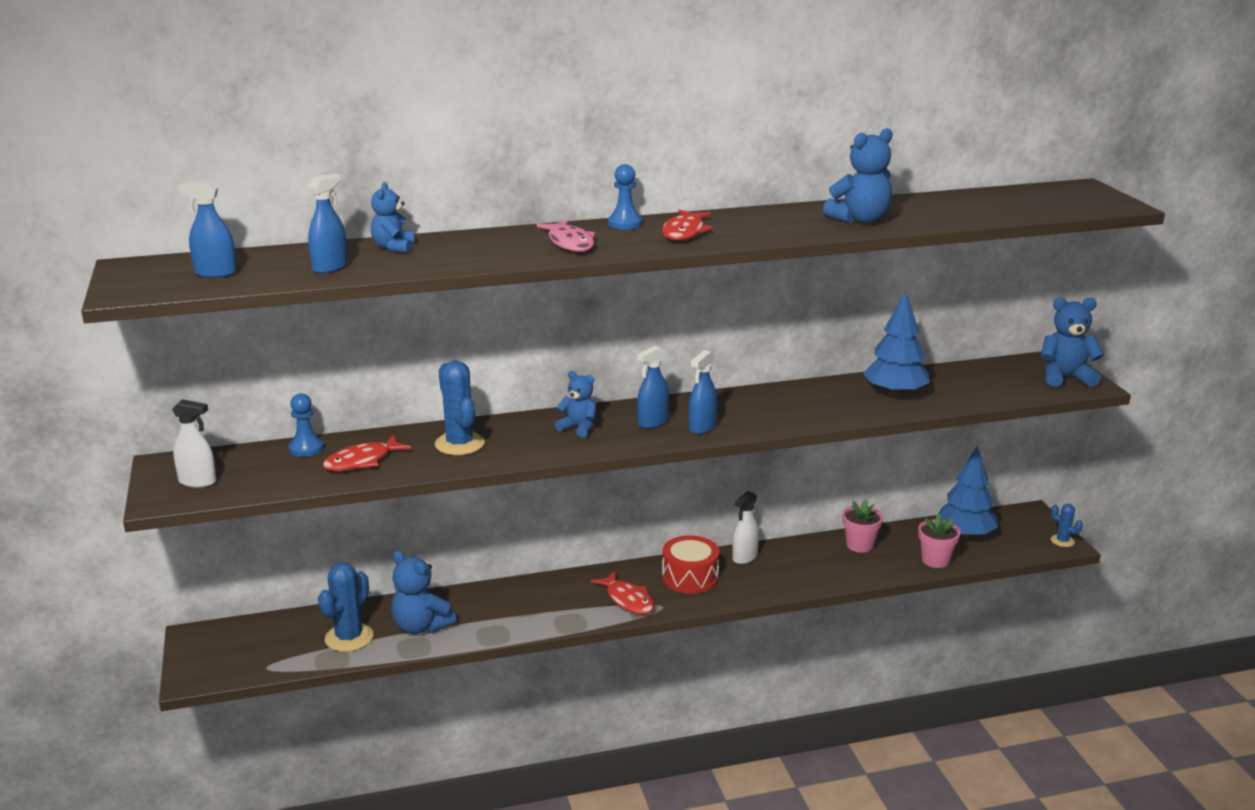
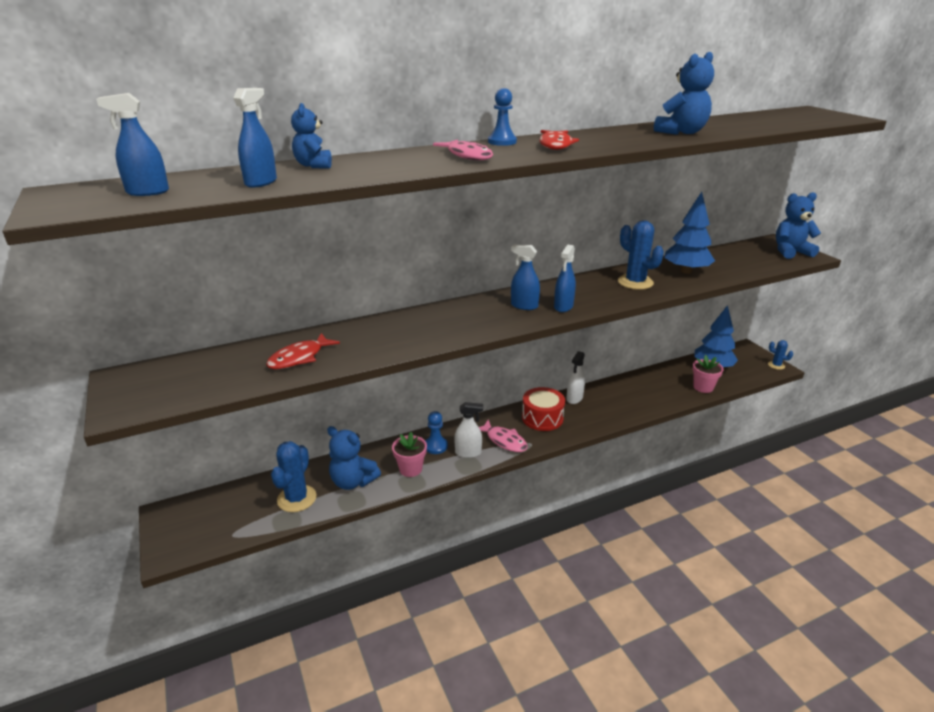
camera: 10 degrees left, 5 degrees up
white spray bottle [172,399,217,488] -> white spray bottle moved to [454,402,483,458]
blue pawn [288,393,324,457] -> blue pawn moved to [425,411,448,454]
blue cactus [435,361,485,455] -> blue cactus moved to [618,220,664,290]
blue teddy bear [555,371,596,438] -> none
red fish [590,571,654,615] -> pink fish [479,420,528,452]
blue spray bottle [637,346,669,429] -> blue spray bottle turned 75 degrees clockwise [511,244,540,310]
pink flower pot [842,499,883,553] -> pink flower pot moved to [392,432,427,477]

